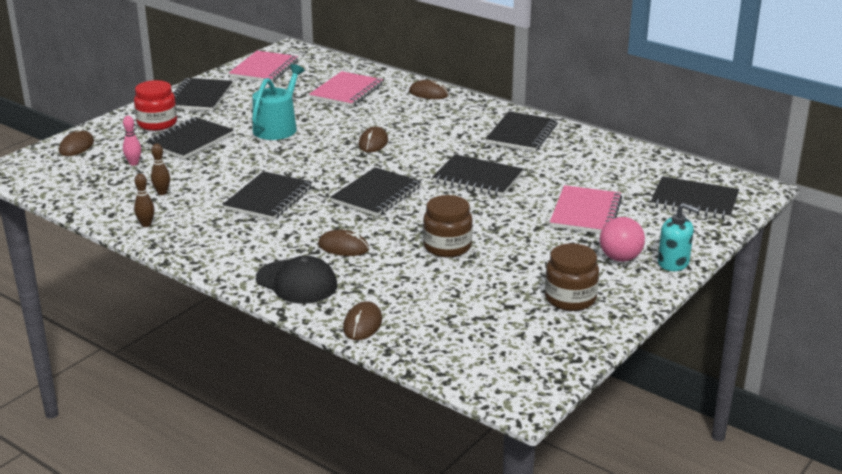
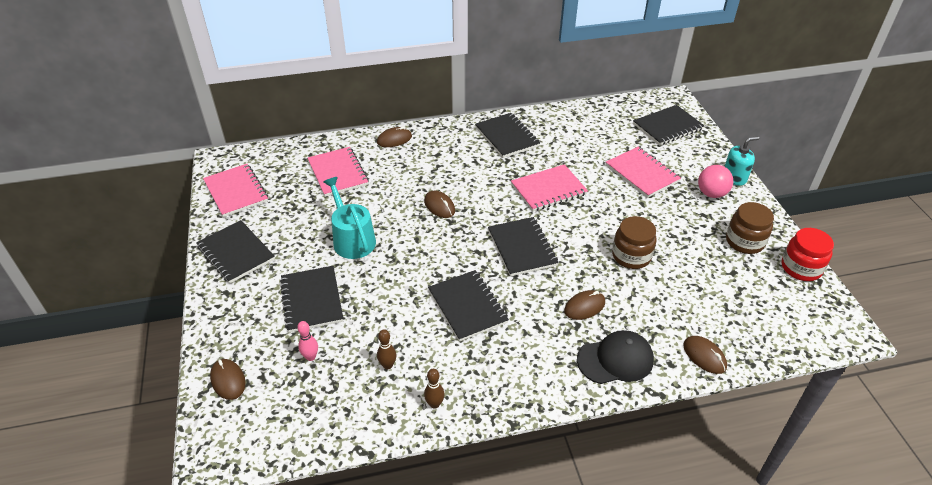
camera: 50 degrees left, 15 degrees up
red jar [134,80,177,131] -> red jar moved to [782,228,834,281]
black notebook [432,154,523,197] -> pink notebook [511,164,588,212]

